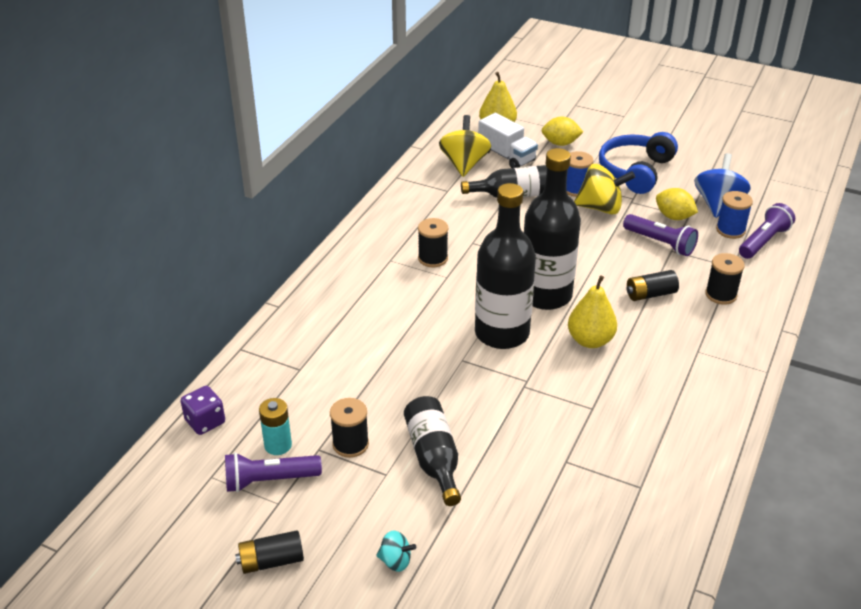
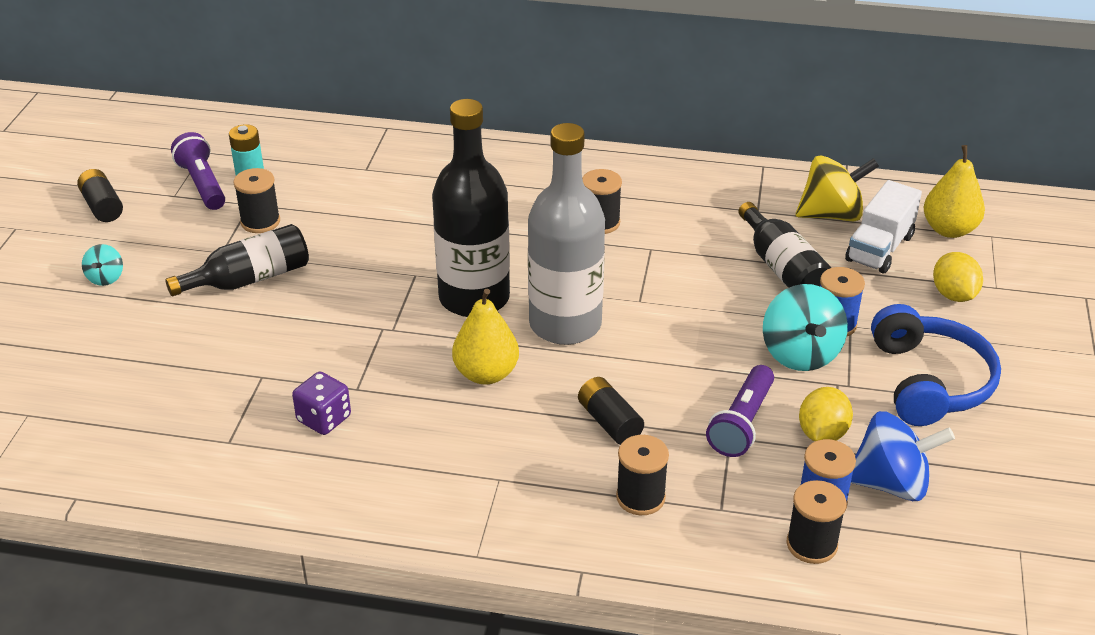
camera: 75 degrees right, 0 degrees up
purple dice [181,386,225,435] -> purple dice moved to [292,372,351,435]
black bottle [524,148,581,310] -> grey bottle [528,123,605,345]
yellow spinning top [574,164,635,215] -> turquoise spinning top [763,284,848,371]
blue headphones [599,132,678,194] -> blue headphones turned 75 degrees clockwise [871,304,1001,426]
purple flashlight [739,203,795,259] -> black spool [787,480,847,564]

